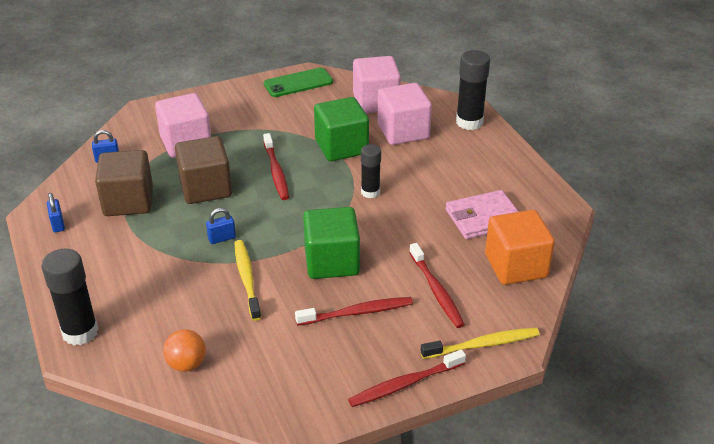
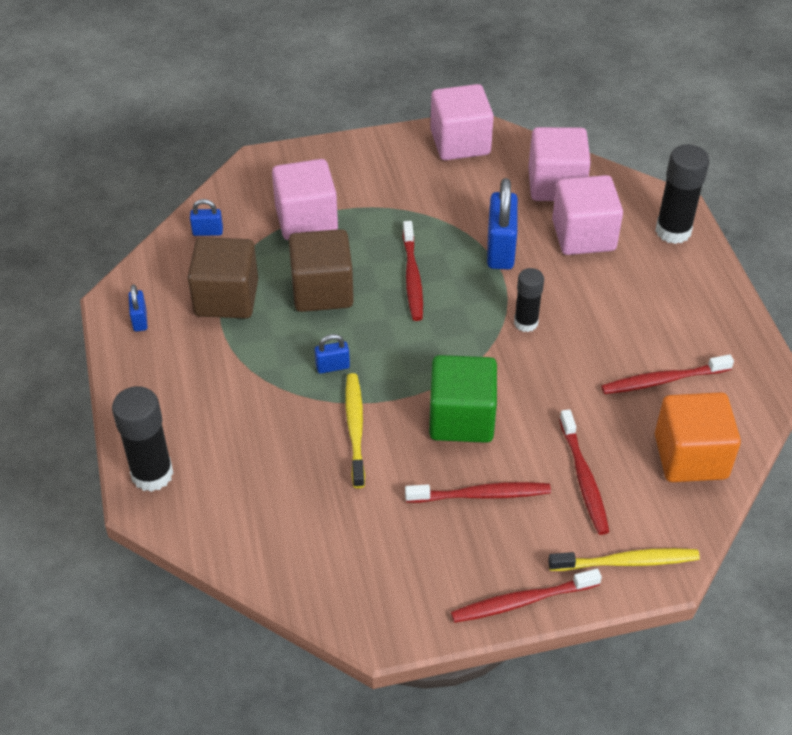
camera: 10 degrees right, 10 degrees up
orange ball [163,329,206,372] -> none
green phone [264,67,333,97] -> pink cube [430,84,494,160]
green cube [314,97,369,161] -> blue padlock [487,178,518,269]
pink wallet [445,190,519,239] -> red toothbrush [601,354,734,394]

